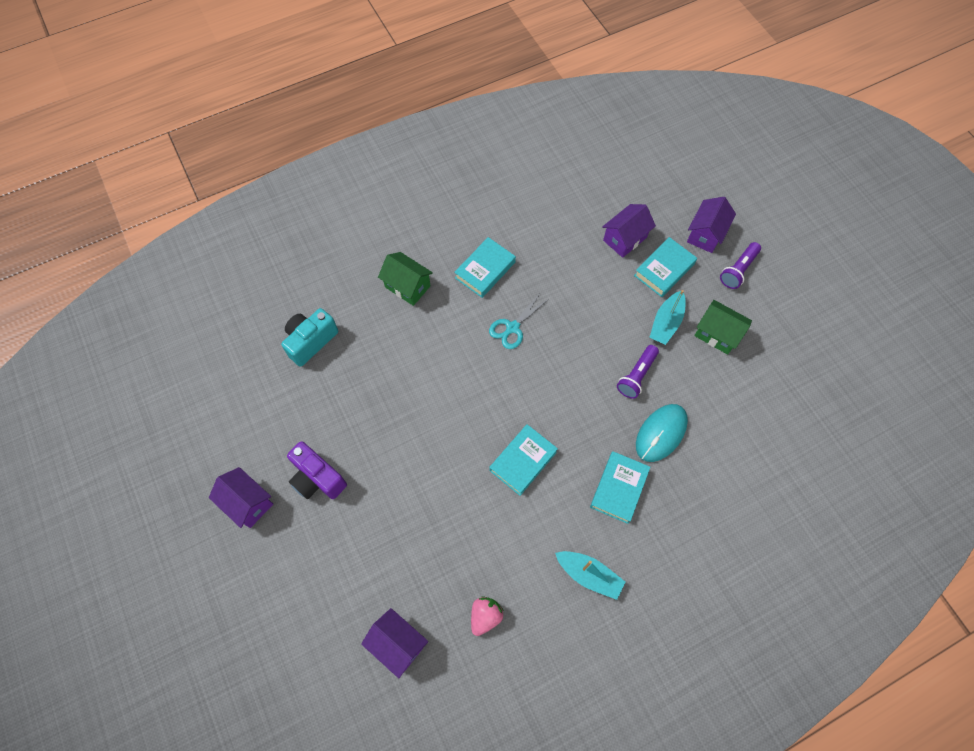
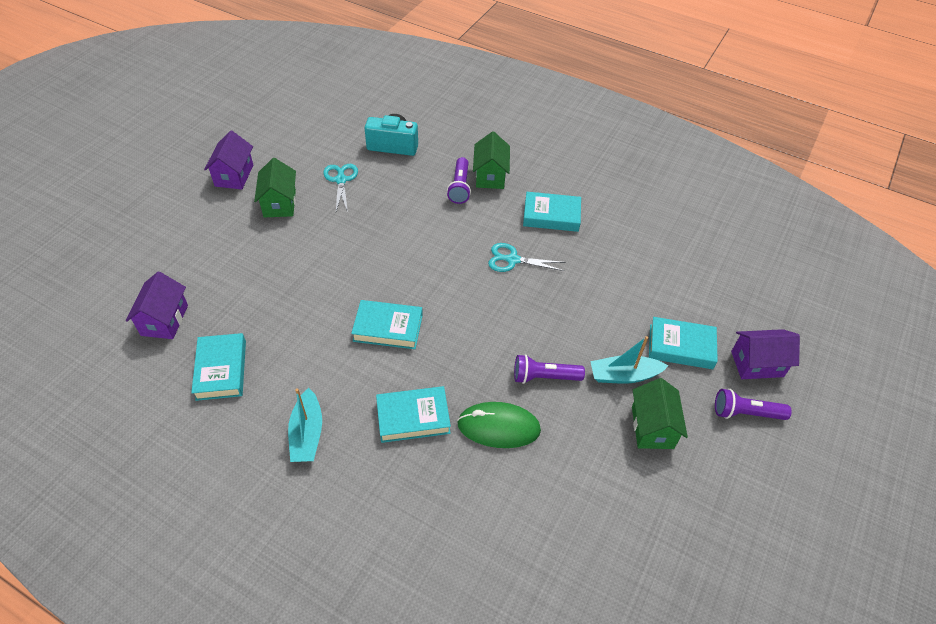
camera: 55 degrees right, 15 degrees down
purple camera [287,441,347,499] -> green house [254,158,296,218]
pink strawberry [471,596,504,636] -> turquoise book [191,333,246,401]
purple house [602,204,656,258] -> none
turquoise mouse [636,404,688,462] -> green mouse [457,402,541,448]
none -> turquoise scissors [323,164,358,212]
none -> purple flashlight [447,157,471,204]

